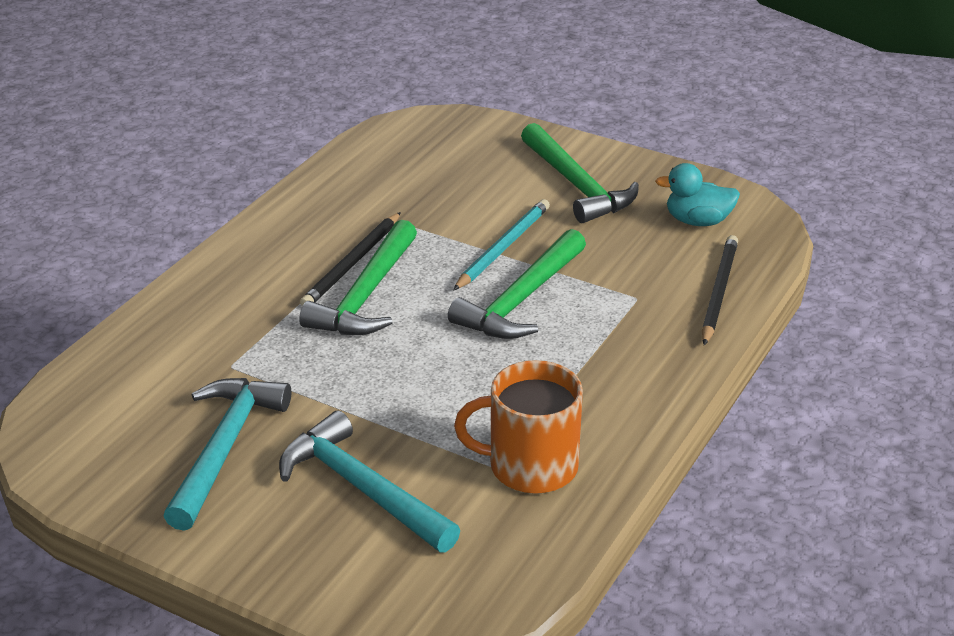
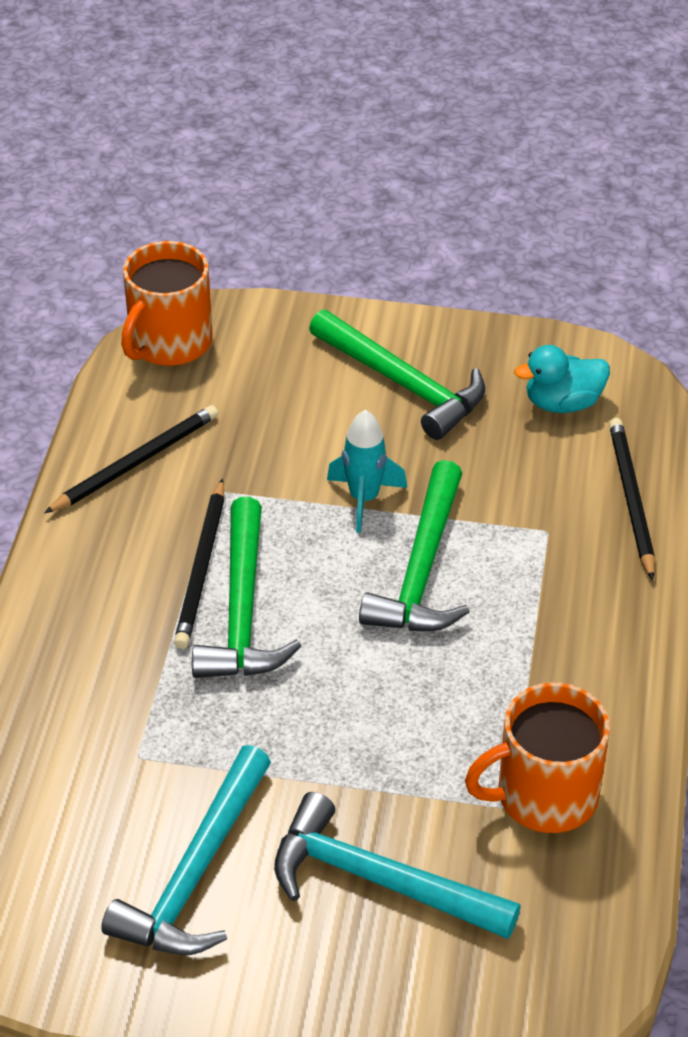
camera: 20 degrees left, 10 degrees up
turquoise hammer [163,378,291,531] -> turquoise hammer turned 150 degrees counterclockwise [101,745,271,955]
turquoise pencil [453,199,550,291] -> turquoise rocket [327,410,407,533]
none -> black pencil [44,405,218,513]
none -> orange mug [121,241,213,366]

